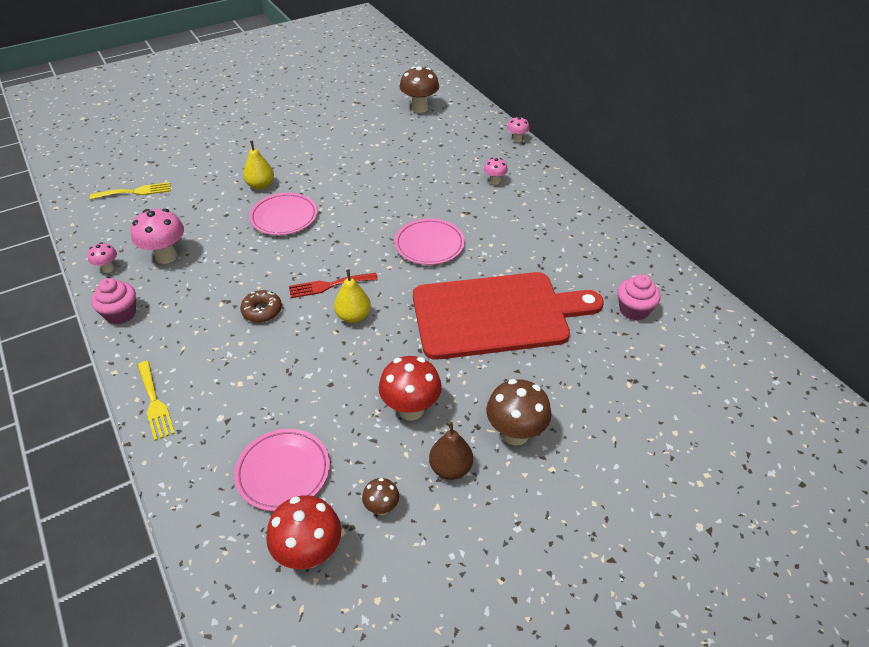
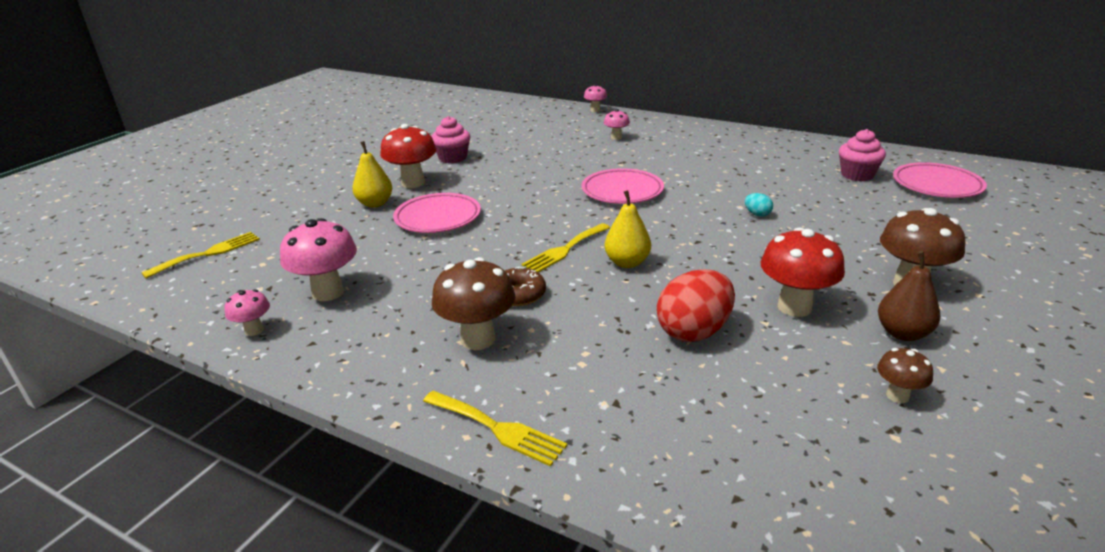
camera: 30 degrees left, 15 degrees down
pink cupcake [91,278,136,325] -> pink cupcake moved to [431,116,470,163]
pink plate [234,429,330,511] -> pink plate moved to [893,162,987,198]
red mushroom [266,495,341,569] -> red mushroom moved to [380,124,436,188]
red fork [289,273,378,298] -> yellow fork [522,223,610,273]
brown mushroom [400,66,439,113] -> brown mushroom moved to [432,257,515,350]
red cutting board [413,272,604,360] -> turquoise egg [745,193,773,217]
none -> red egg [657,269,735,342]

